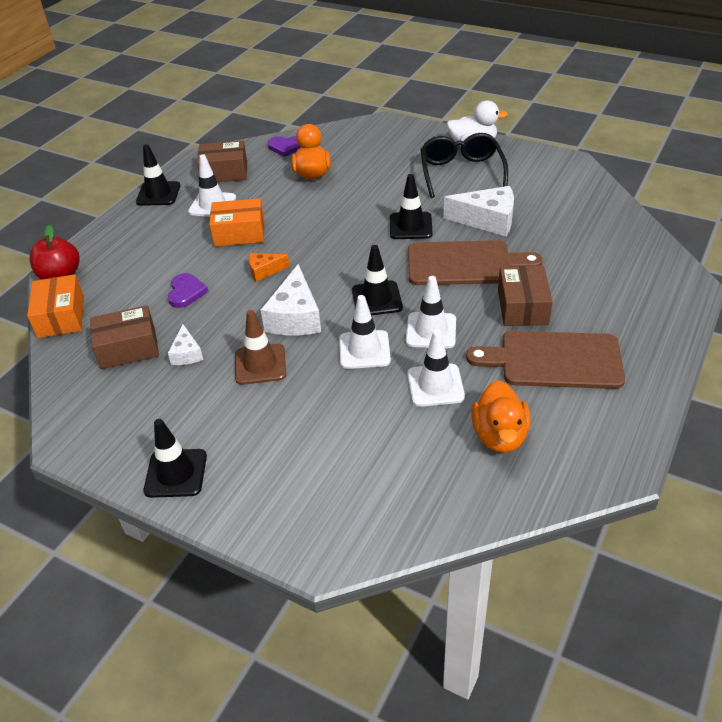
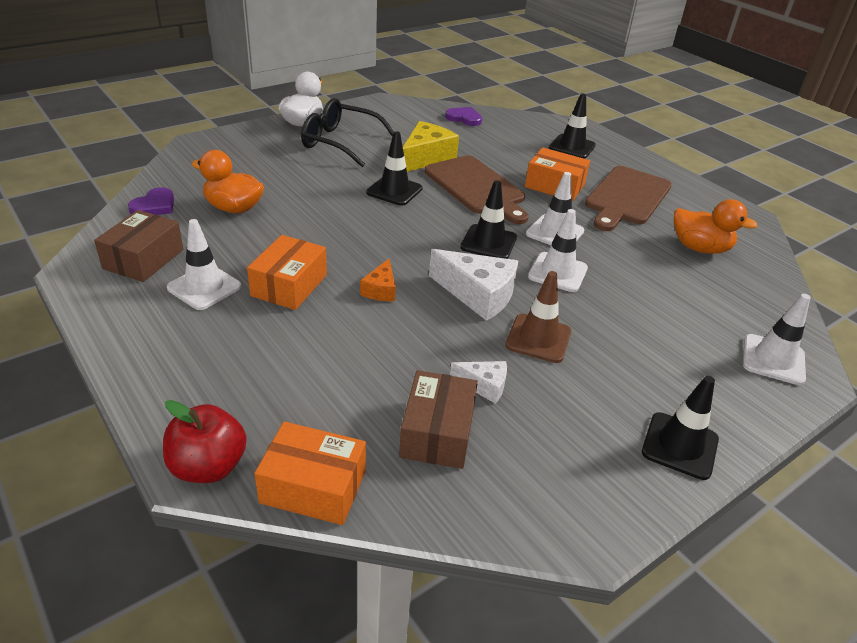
camera: 70 degrees left, 5 degrees down
black traffic cone [136,144,180,206] -> black traffic cone moved to [549,93,596,159]
purple heart [168,273,208,308] -> purple heart moved to [445,107,482,126]
brown cutting board [408,240,543,285] -> brown cutting board turned 120 degrees clockwise [425,155,529,224]
white traffic cone [408,330,465,407] -> white traffic cone moved to [743,294,811,385]
white cheese [443,186,514,236] -> yellow cheese [403,121,459,172]
brown box [498,265,553,326] -> orange box [525,147,590,201]

